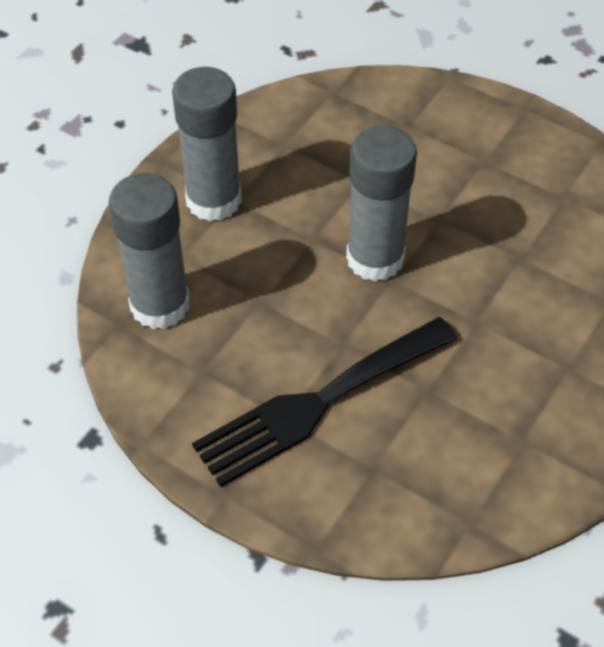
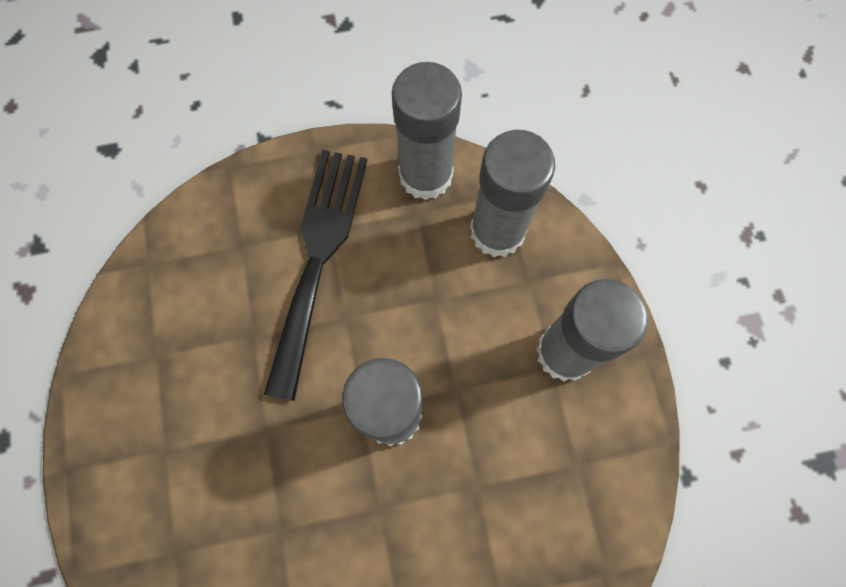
camera: 135 degrees right, 20 degrees up
none -> grey glue stick [392,62,462,200]

